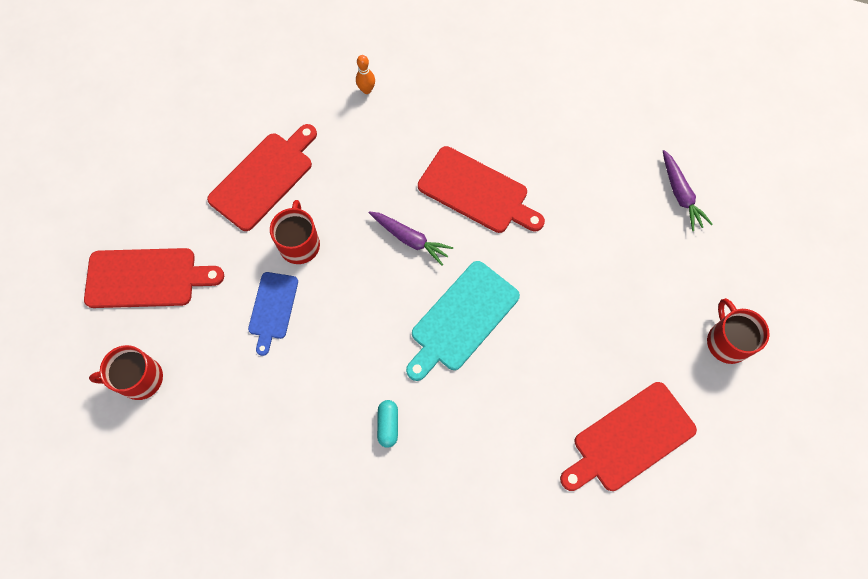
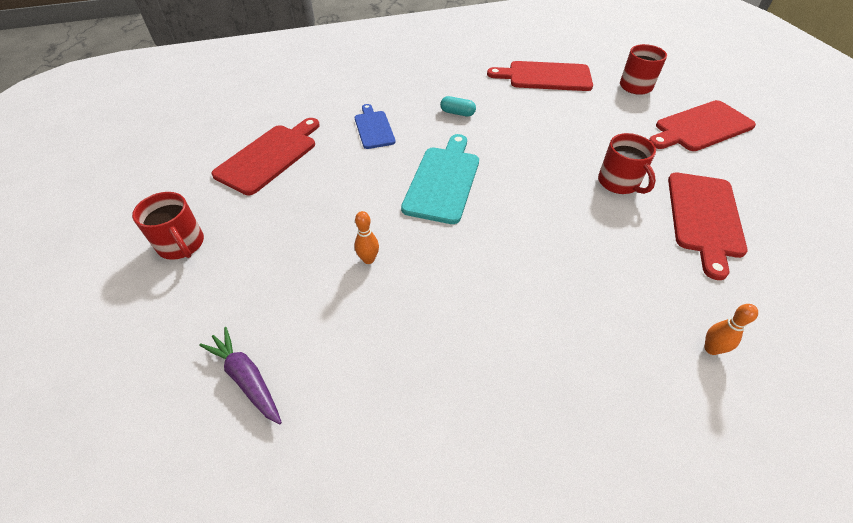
camera: 155 degrees right, 20 degrees down
blue cutting board [248,272,298,356] -> blue cutting board moved to [355,104,396,149]
purple carrot [369,211,453,266] -> none
turquoise capsule [377,400,398,448] -> turquoise capsule turned 45 degrees counterclockwise [440,96,476,117]
red cutting board [418,146,545,233] -> red cutting board moved to [487,61,593,91]
none -> orange bowling pin [354,211,379,264]

